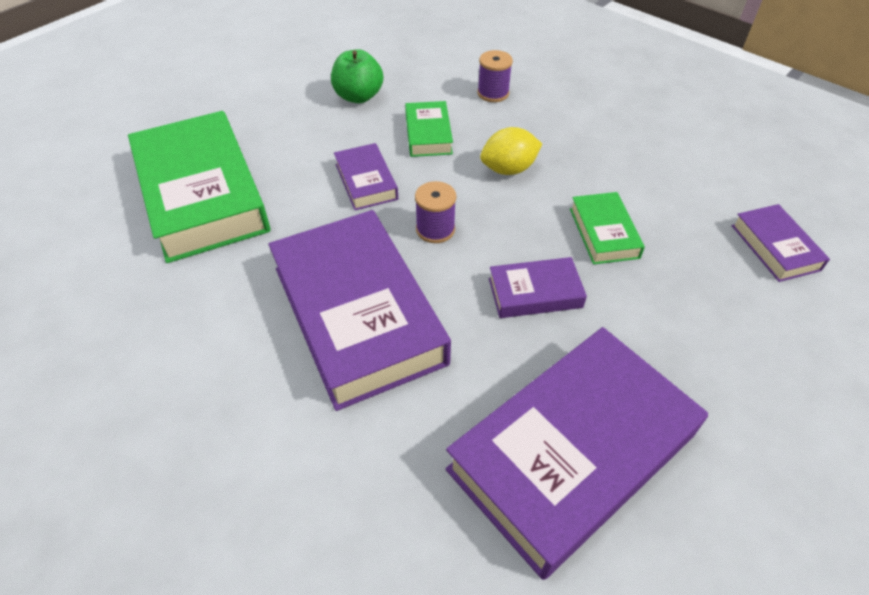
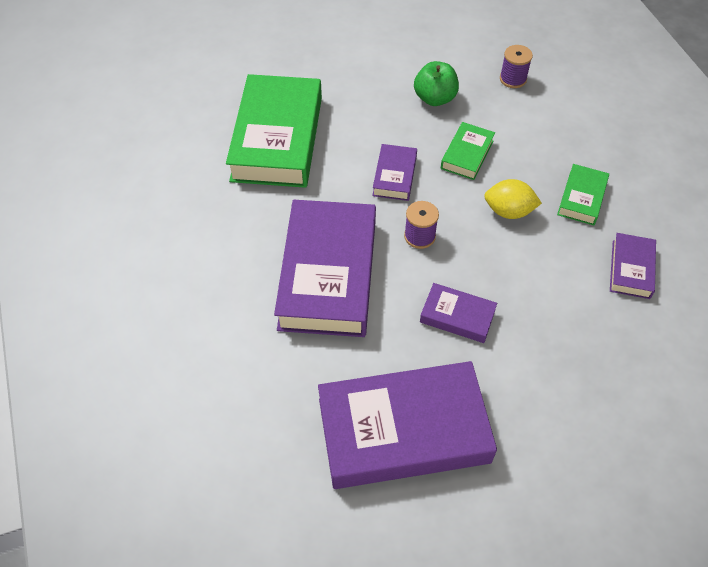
camera: 30 degrees right, 5 degrees up
purple spool [477,50,513,102] -> purple spool moved to [500,45,533,88]
green book [570,192,645,264] -> green book moved to [557,164,609,225]
purple book [732,204,830,282] -> purple book moved to [610,233,656,299]

